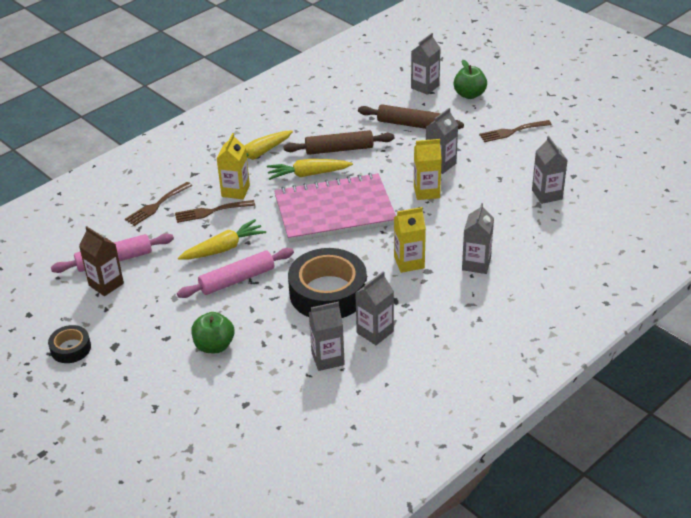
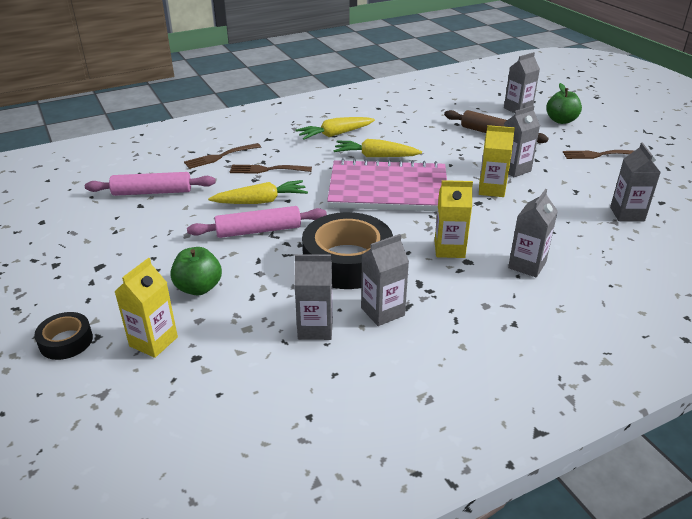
camera: 15 degrees right, 5 degrees down
black tape [48,325,91,363] -> black tape moved to [34,312,93,360]
brown carton [79,226,124,296] -> none
yellow carton [216,133,250,199] -> yellow carton moved to [114,258,178,358]
brown rolling pin [283,130,394,155] -> none

